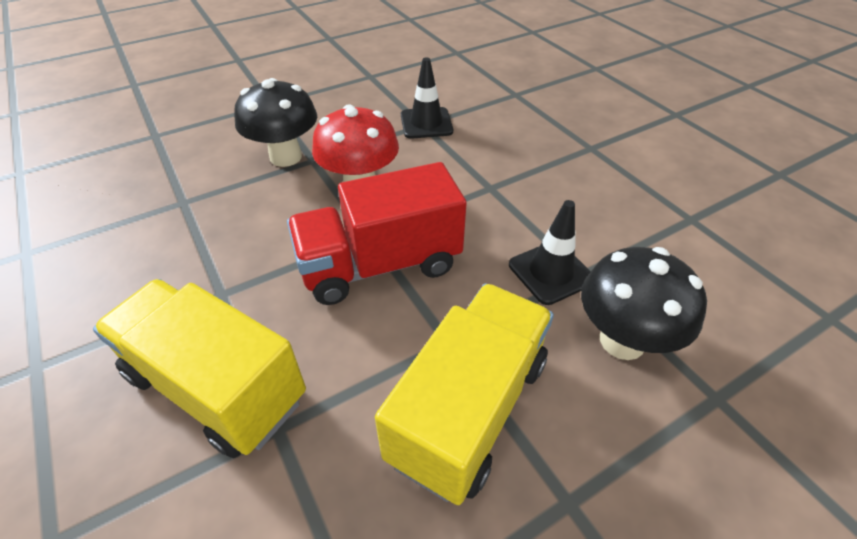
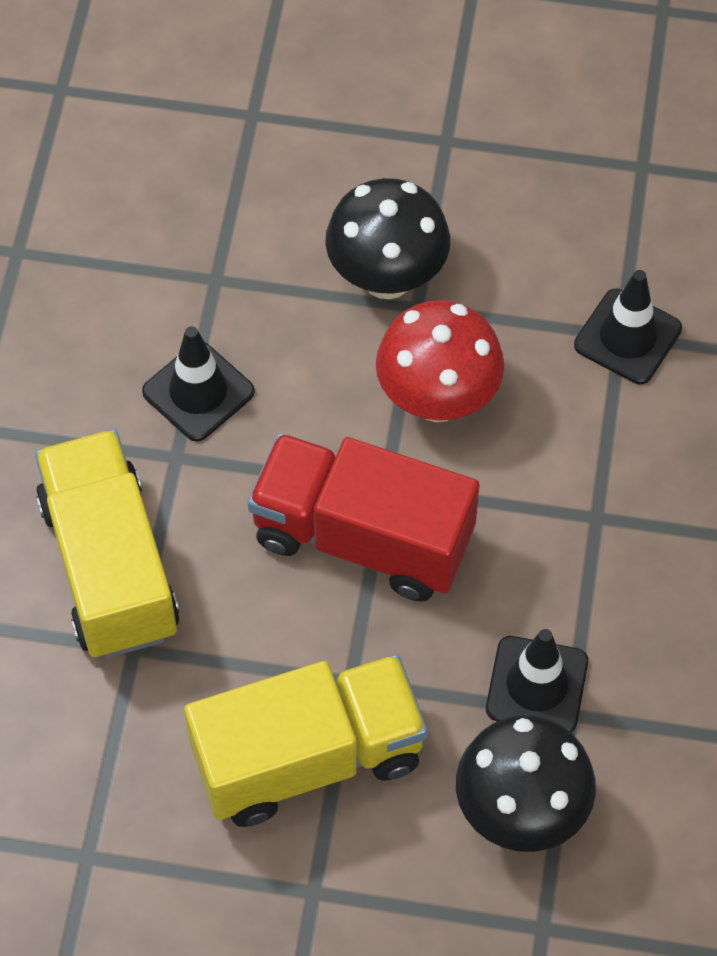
camera: 40 degrees right, 15 degrees up
none -> black traffic cone [142,326,255,442]

